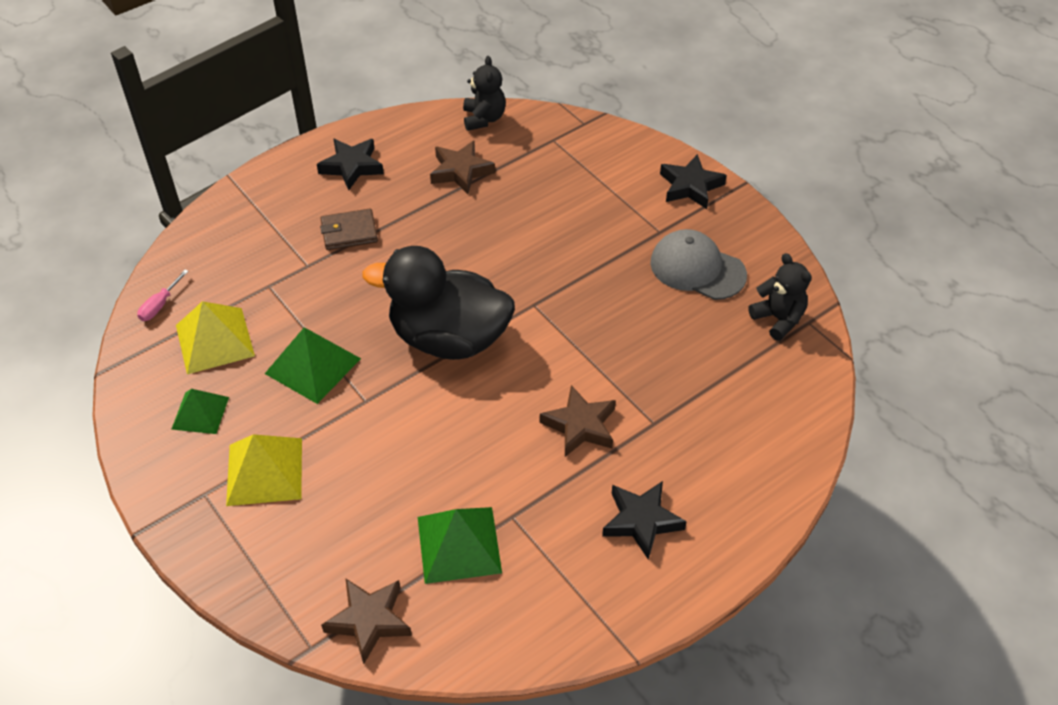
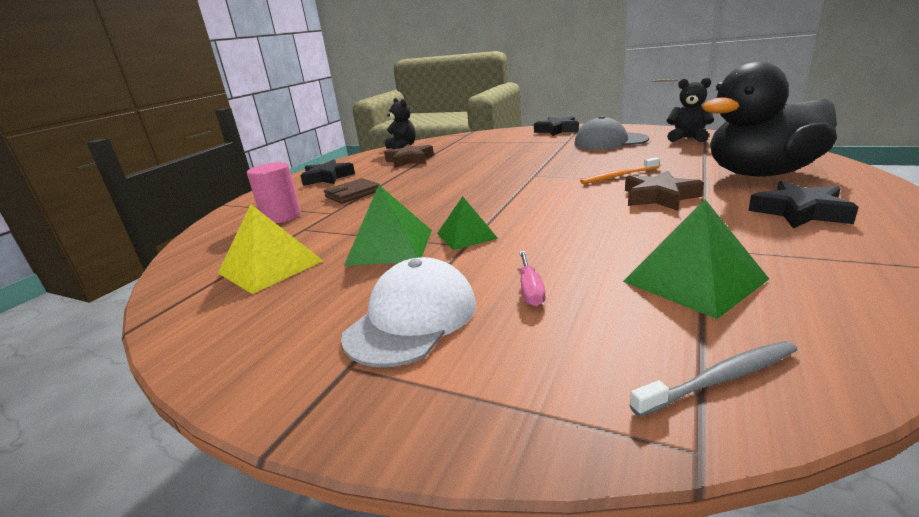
camera: 25 degrees left, 25 degrees down
pink screwdriver [137,270,189,321] -> pink screwdriver moved to [519,251,545,306]
green pyramid [171,389,229,434] -> green pyramid moved to [437,196,498,250]
yellow pyramid [226,434,302,506] -> white cap [341,257,476,367]
brown star [321,578,412,664] -> grey toothbrush [630,341,797,417]
black duck [362,246,515,360] -> black duck moved to [702,62,837,177]
none -> pink cylinder [247,162,301,223]
none -> orange toothbrush [580,157,660,184]

